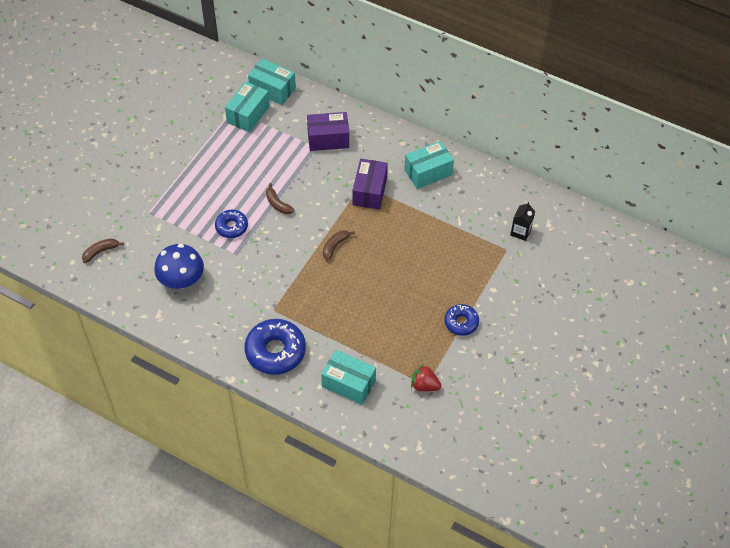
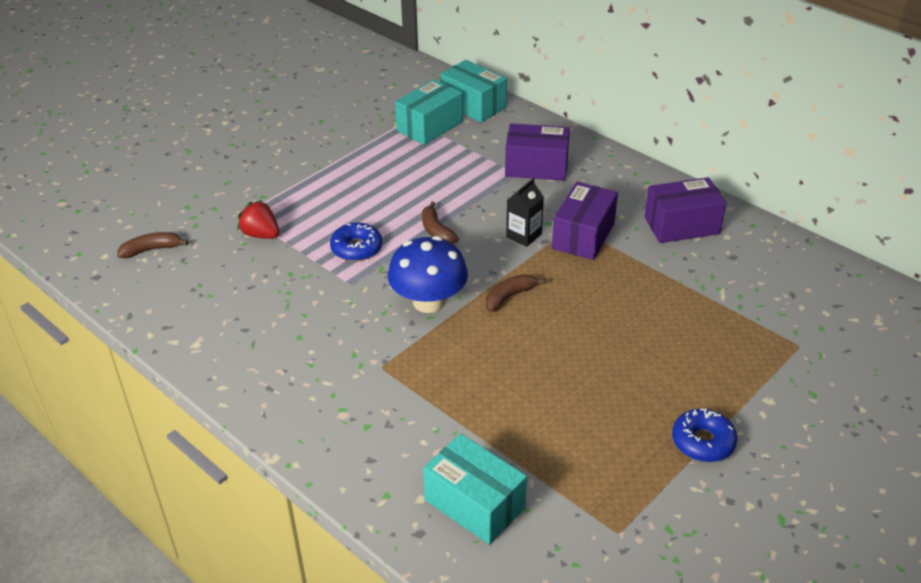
camera: 15 degrees right, 15 degrees down
blue mushroom [154,244,204,289] -> blue mushroom moved to [388,236,468,313]
blue donut [245,319,306,375] -> none
turquoise box [404,141,454,189] -> purple box [644,177,726,243]
red strawberry [411,364,442,391] -> red strawberry moved to [237,200,279,239]
black carton [510,202,535,241] -> black carton moved to [506,178,544,247]

